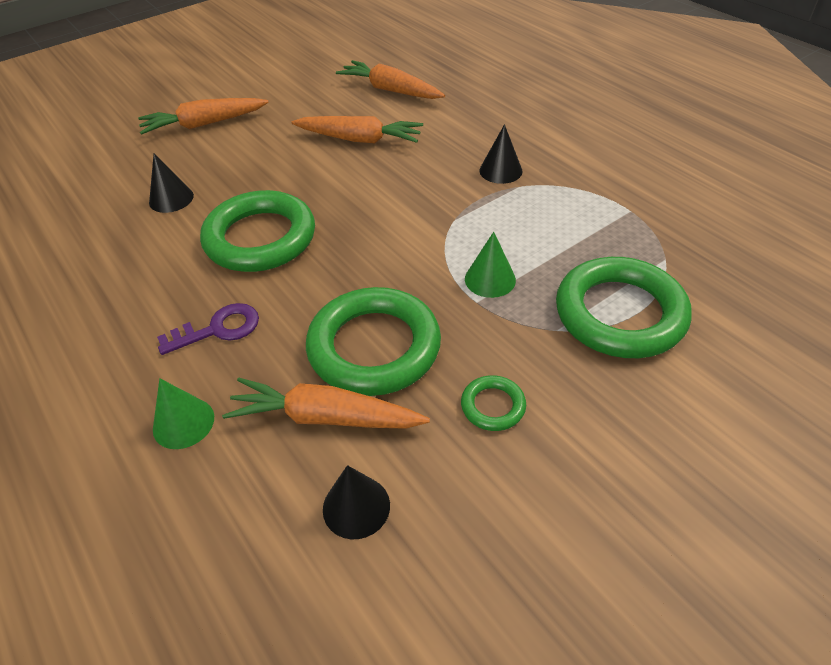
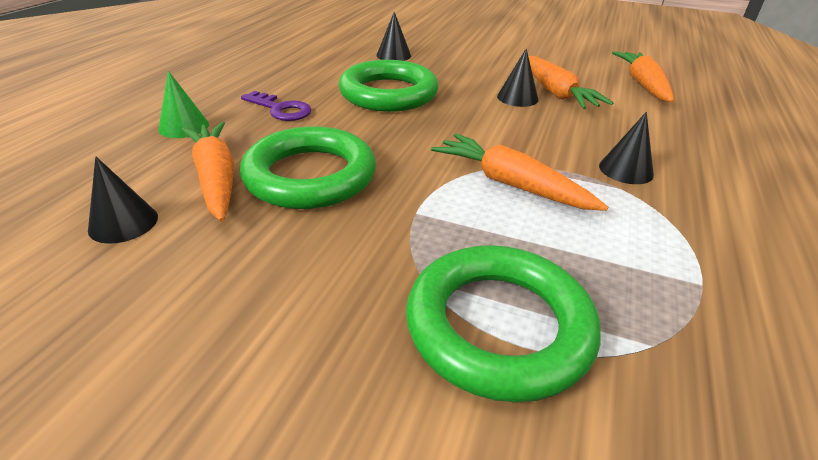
camera: 55 degrees right, 10 degrees down
orange carrot [138,98,269,135] -> orange carrot moved to [431,133,608,211]
green ring [461,375,526,431] -> none
green cone [465,232,516,298] -> none
none -> black cone [497,48,539,107]

